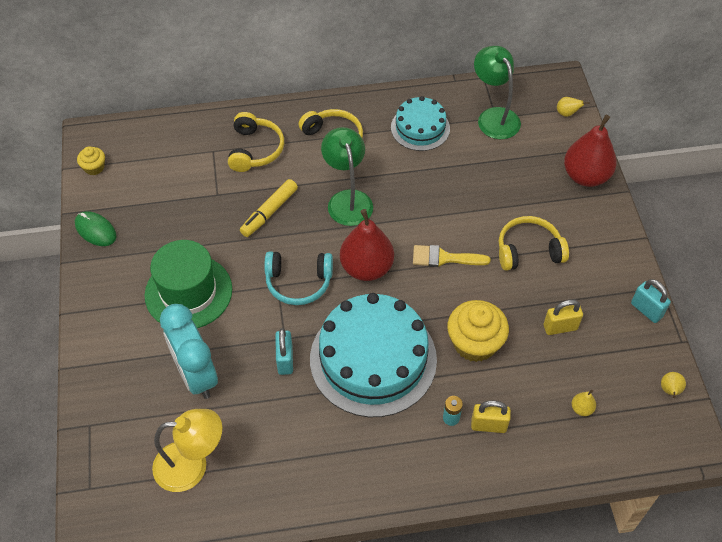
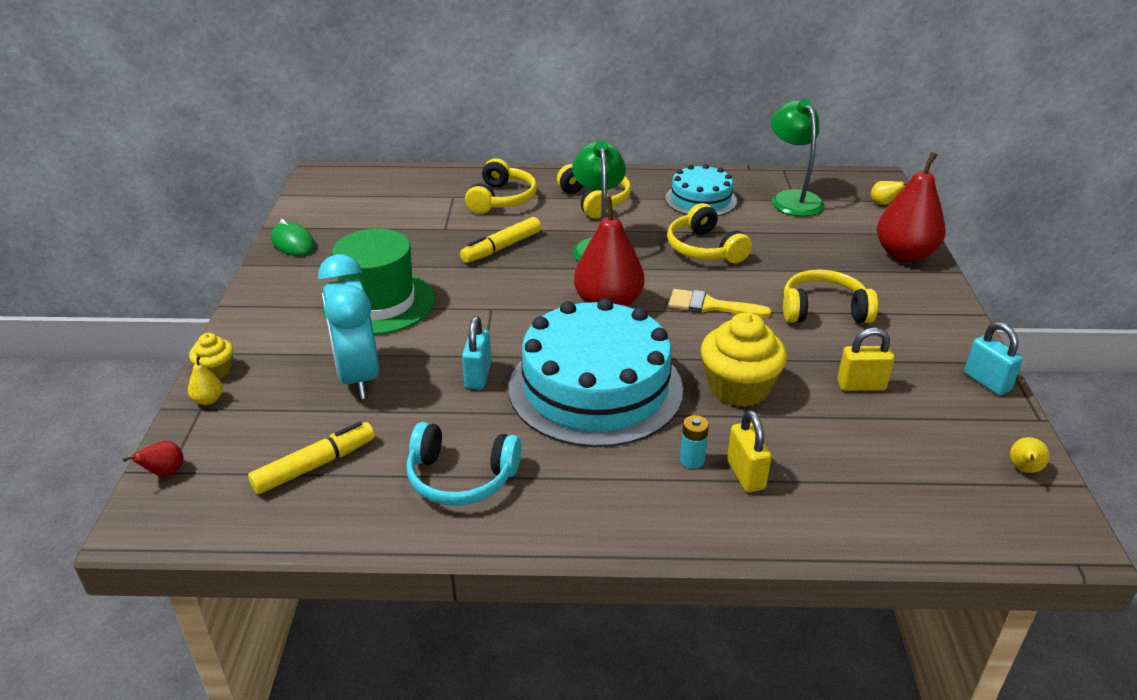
camera: 10 degrees right, 20 degrees down
yellow cupcake [77,146,105,175] -> yellow cupcake moved to [189,333,233,379]
yellow lamp [152,409,222,492] -> yellow marker [248,421,375,494]
turquoise headphones [264,251,333,305] -> turquoise headphones moved to [407,422,522,506]
yellow padlock [471,401,511,433] -> yellow padlock turned 60 degrees clockwise [727,410,772,492]
yellow pear [572,390,596,416] -> yellow pear moved to [188,356,223,405]
none -> red pear [123,441,184,477]
none -> yellow headphones [667,203,752,263]

